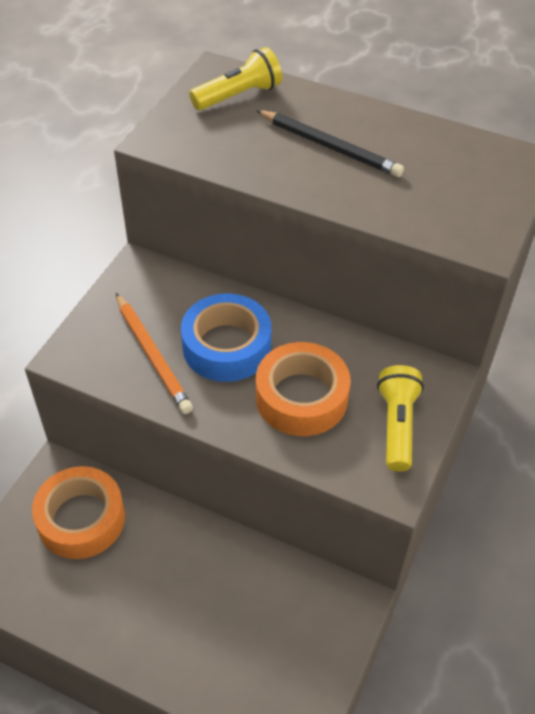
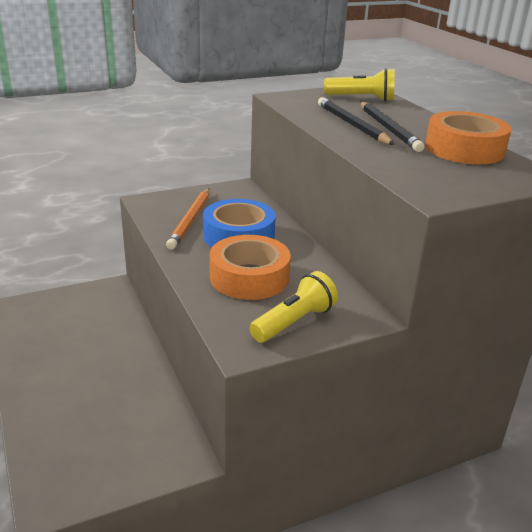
camera: 40 degrees right, 20 degrees down
orange tape [32,466,125,559] -> orange tape moved to [425,111,512,164]
none -> black pencil [318,97,395,145]

